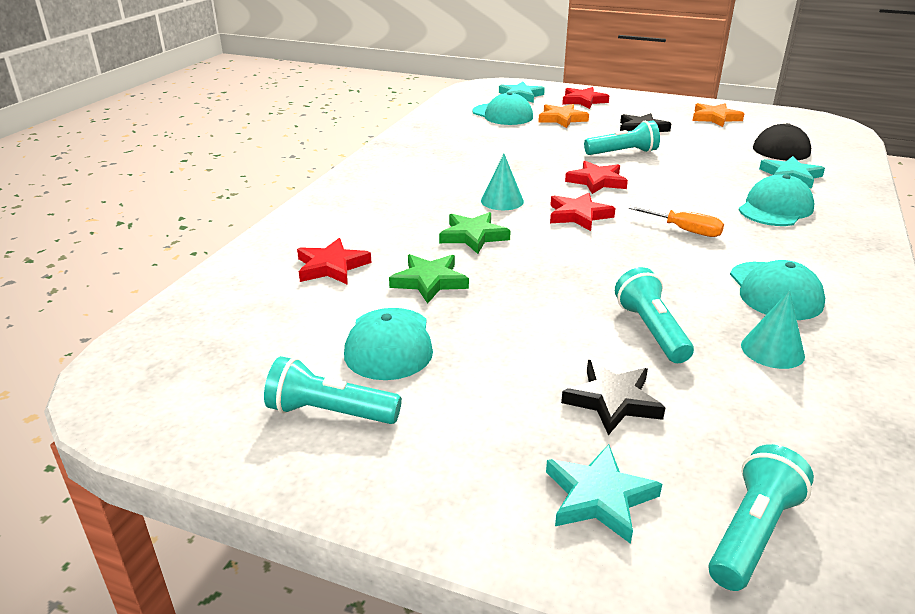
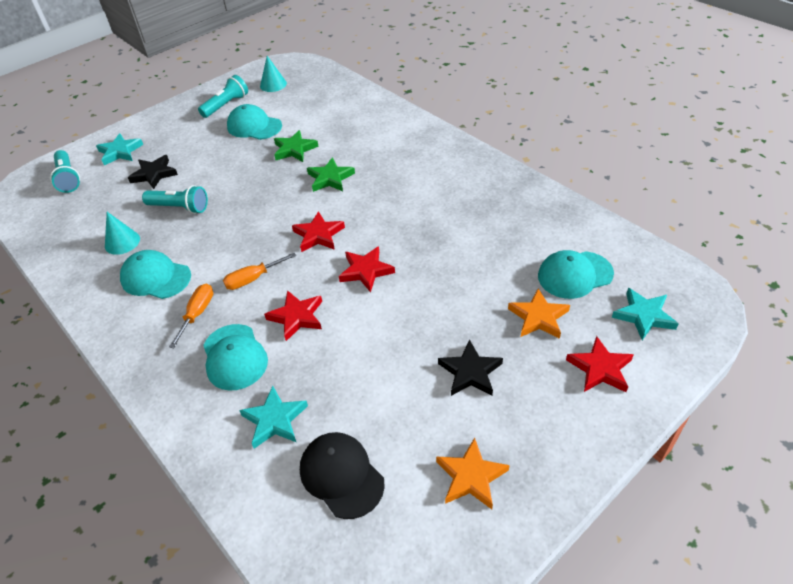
camera: 120 degrees right, 15 degrees up
red star [297,238,371,284] -> red star moved to [264,290,322,341]
turquoise cone [481,154,524,210] -> turquoise cone moved to [260,56,287,92]
turquoise flashlight [584,121,660,155] -> none
none -> orange screwdriver [169,283,213,348]

